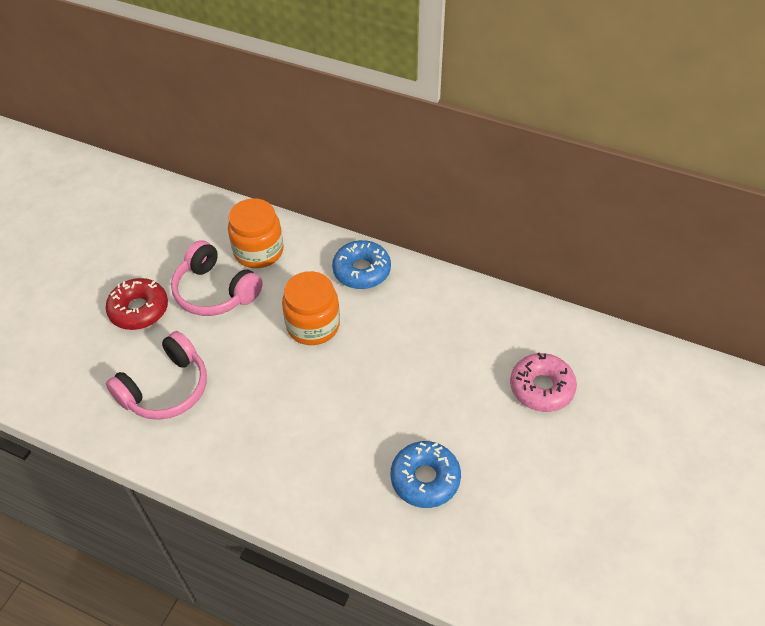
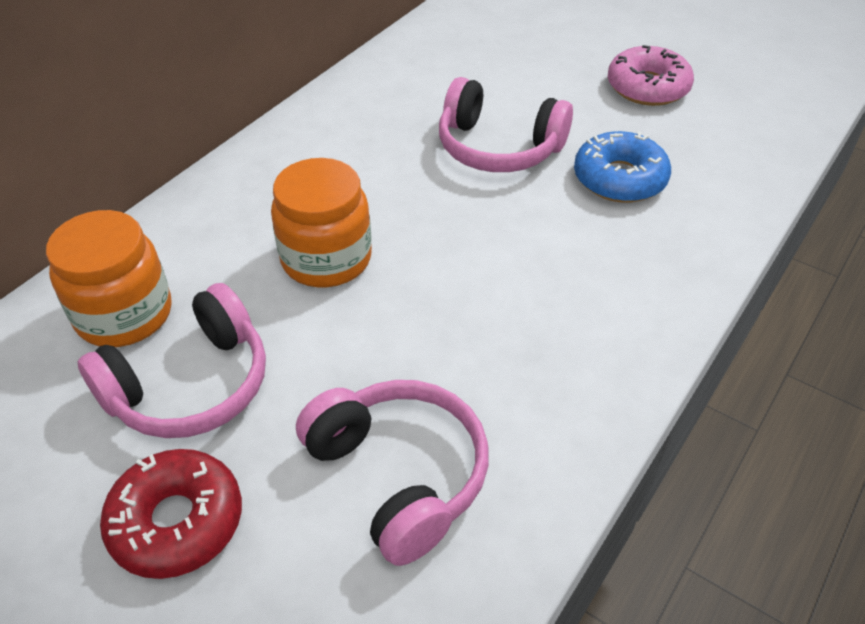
camera: 80 degrees left, 5 degrees down
blue donut [332,240,391,289] -> none
pink donut [510,353,577,412] -> pink donut moved to [608,45,694,106]
none -> pink headphones [439,77,573,172]

